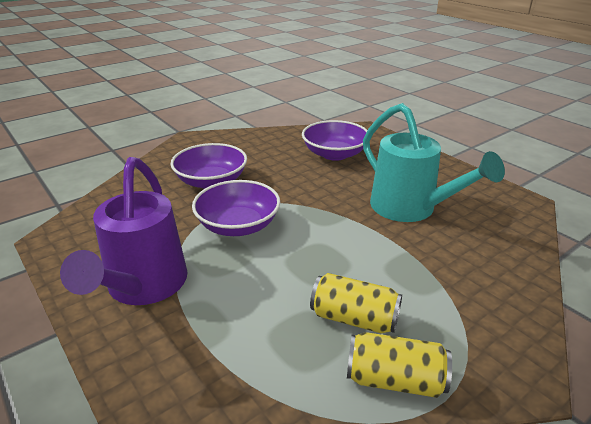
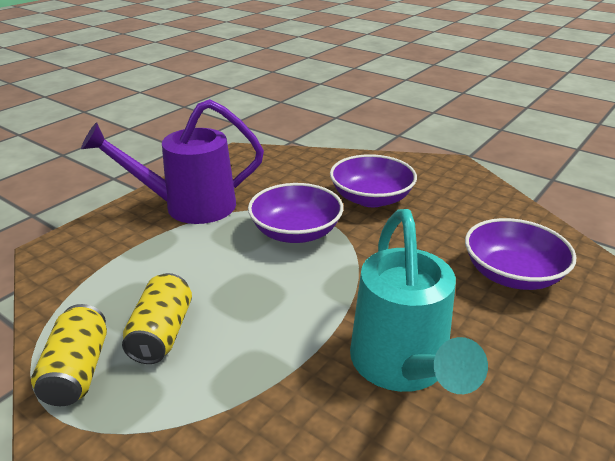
camera: 75 degrees right, 0 degrees up
turquoise watering can [363,103,505,222] -> turquoise watering can turned 45 degrees counterclockwise [350,209,488,394]

